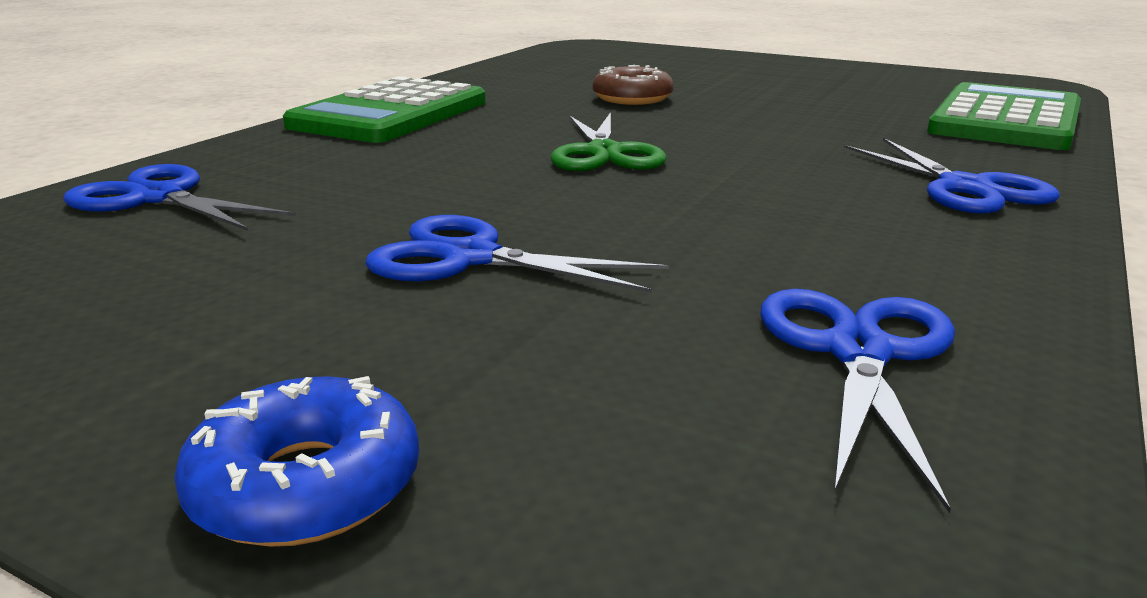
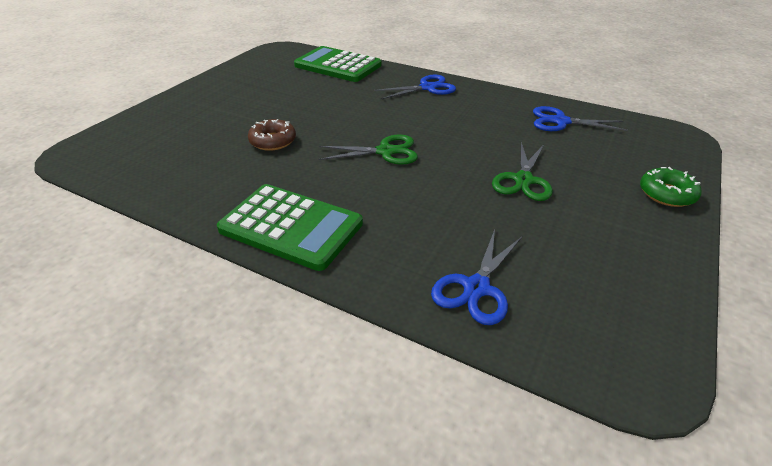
camera: 90 degrees left, 15 degrees up
blue donut [174,376,419,547] -> green donut [640,167,702,207]
blue scissors [365,215,669,293] -> green scissors [492,142,553,201]

